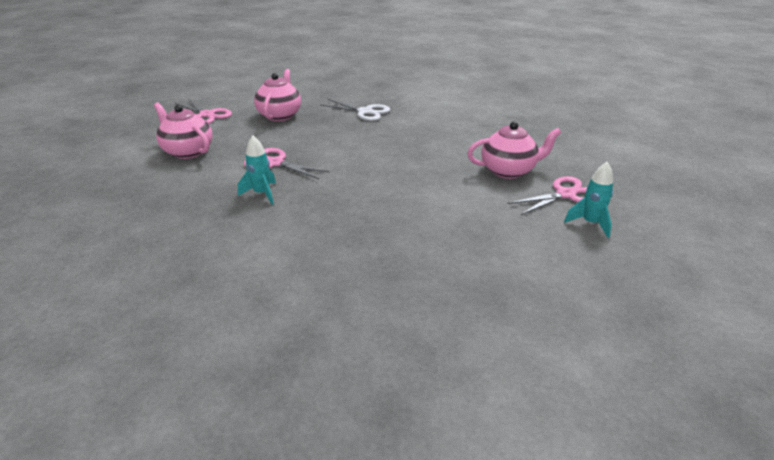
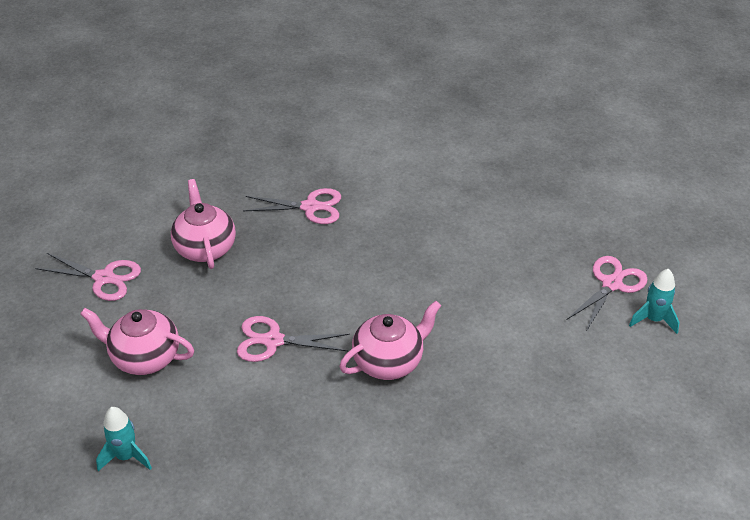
camera: 25 degrees left, 10 degrees up
turquoise rocket [238,135,276,204] -> turquoise rocket moved to [96,407,152,471]
white scissors [321,99,390,121] -> pink scissors [243,188,341,224]
pink teapot [467,122,561,179] -> pink teapot moved to [339,301,441,380]

